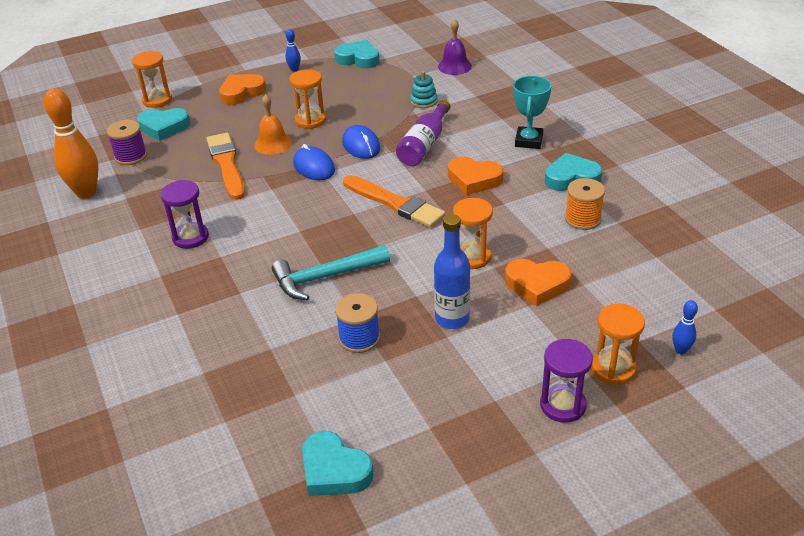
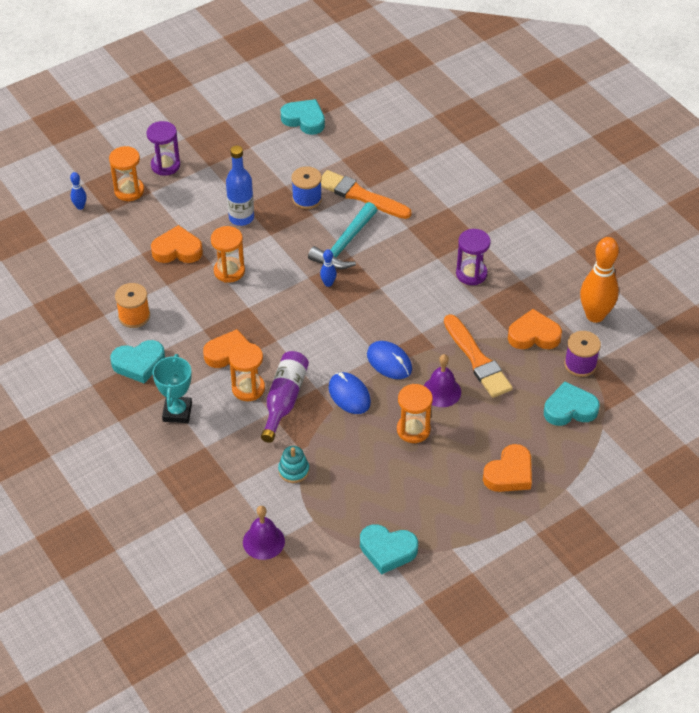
camera: 170 degrees right, 10 degrees up
orange hourglass [132,51,172,108] -> orange hourglass moved to [229,343,265,401]
orange bell [254,94,292,155] -> purple bell [424,354,461,407]
turquoise hammer [272,245,390,300] -> turquoise hammer turned 150 degrees clockwise [308,202,377,269]
blue bowling pin [285,29,301,72] -> blue bowling pin moved to [320,249,337,287]
orange brush [343,175,446,228] -> orange brush moved to [321,170,412,219]
none -> orange heart [508,309,562,349]

